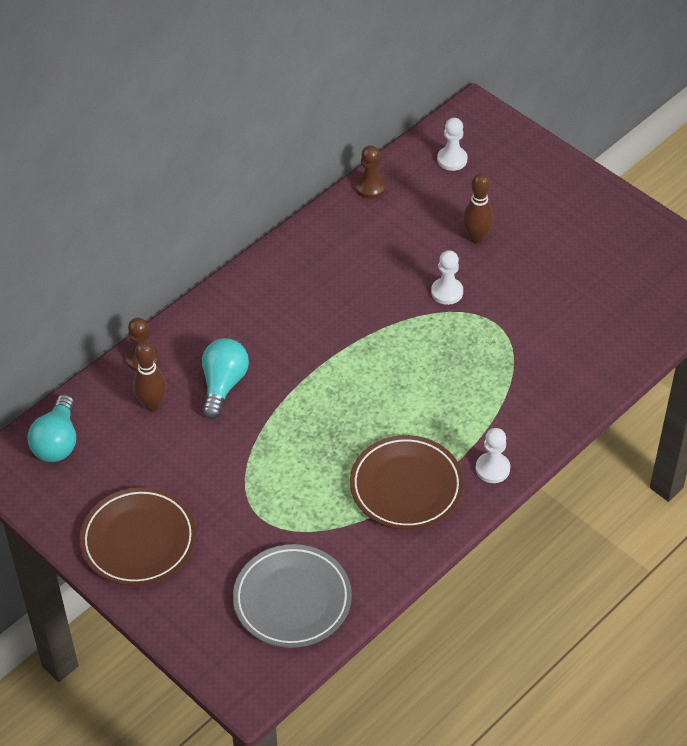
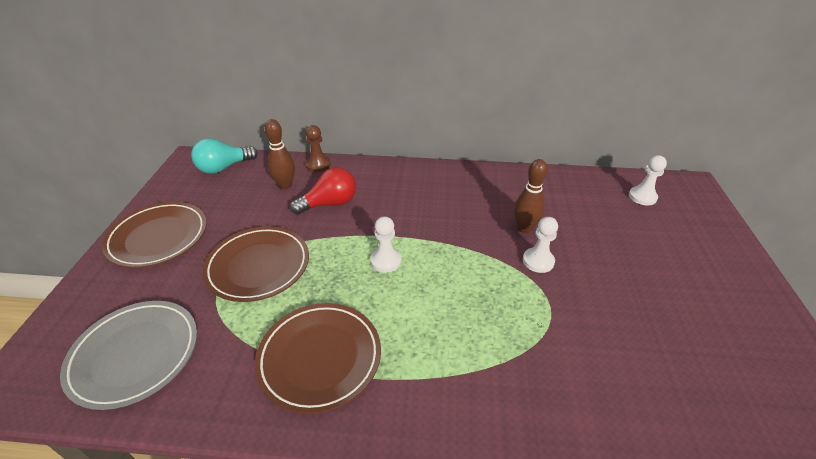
camera: 50 degrees right, 10 degrees down
turquoise light bulb [202,338,249,419] -> red light bulb [290,167,356,215]
brown pawn [355,145,386,199] -> none
brown bowling pin [463,173,494,243] -> brown bowling pin moved to [514,159,548,233]
white pawn [476,428,510,483] -> white pawn moved to [370,216,402,273]
none -> brown plate [202,226,309,302]

